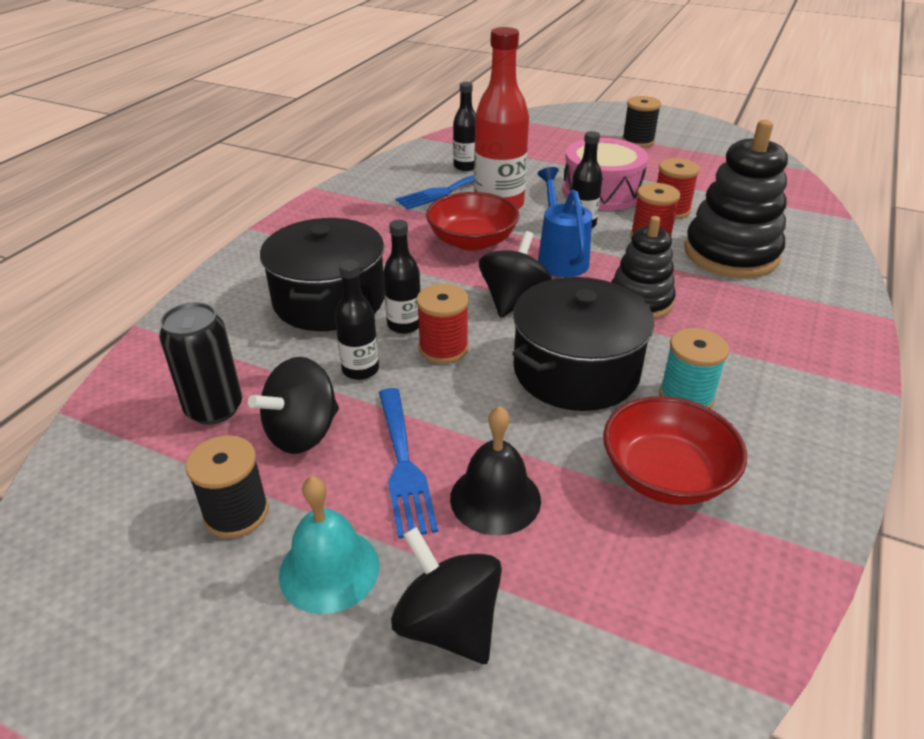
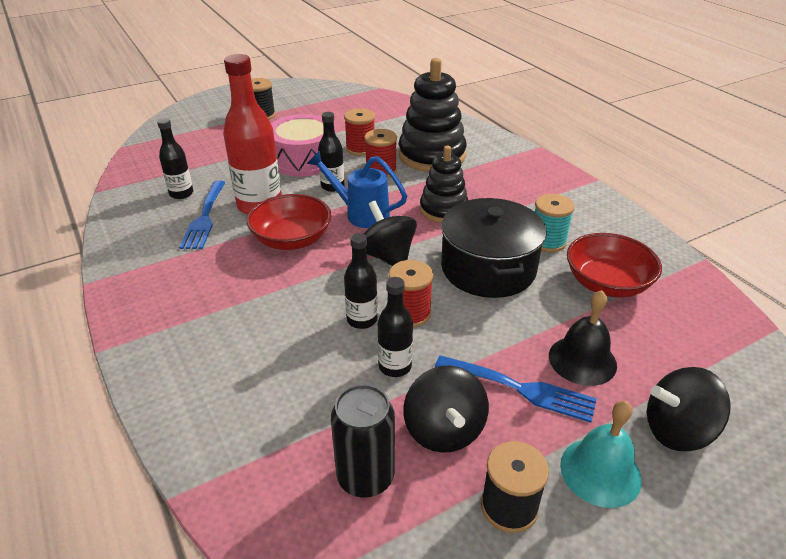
camera: 55 degrees left, 0 degrees up
black pot [260,218,385,331] -> none

